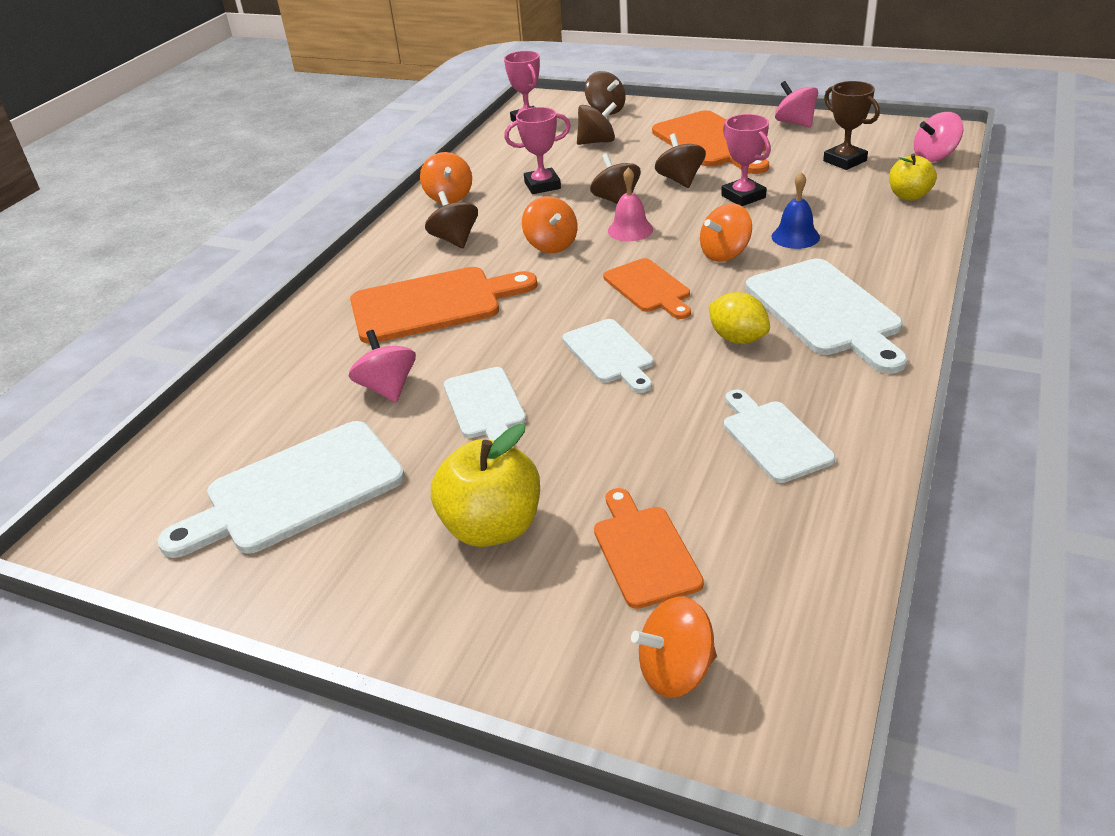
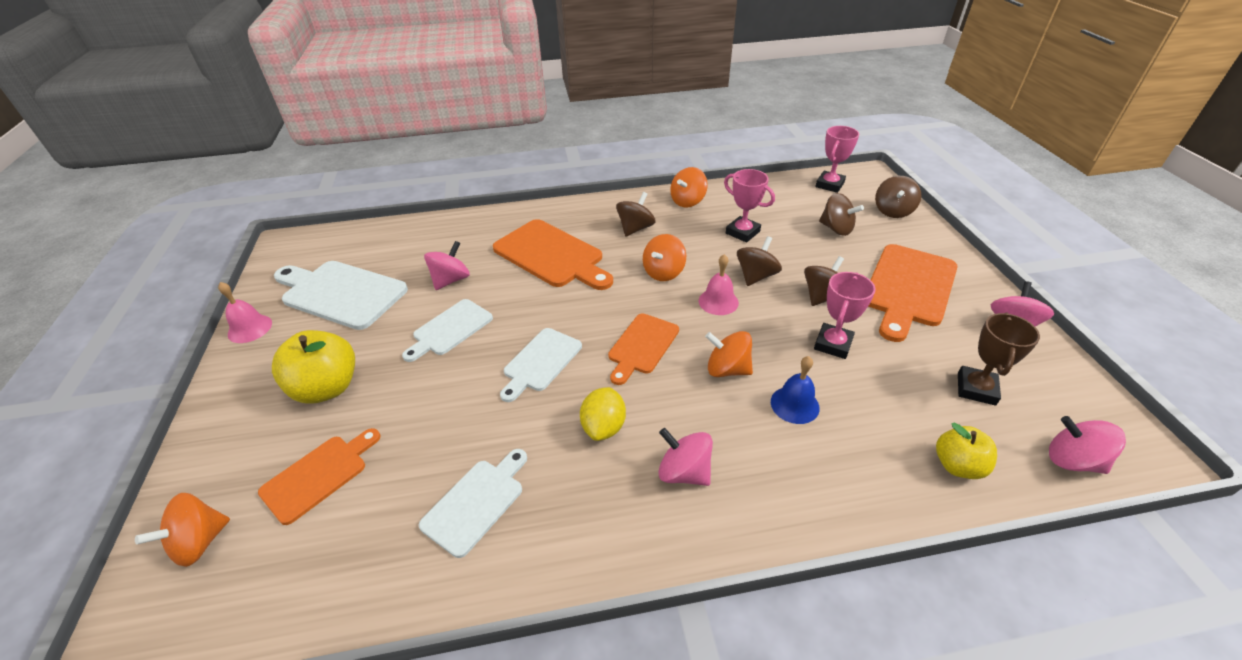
camera: 55 degrees right, 5 degrees up
orange spinning top [631,597,717,698] -> orange spinning top turned 90 degrees counterclockwise [135,493,230,567]
white cutting board [746,259,907,374] -> pink spinning top [659,428,713,486]
none -> pink bell [218,282,272,343]

